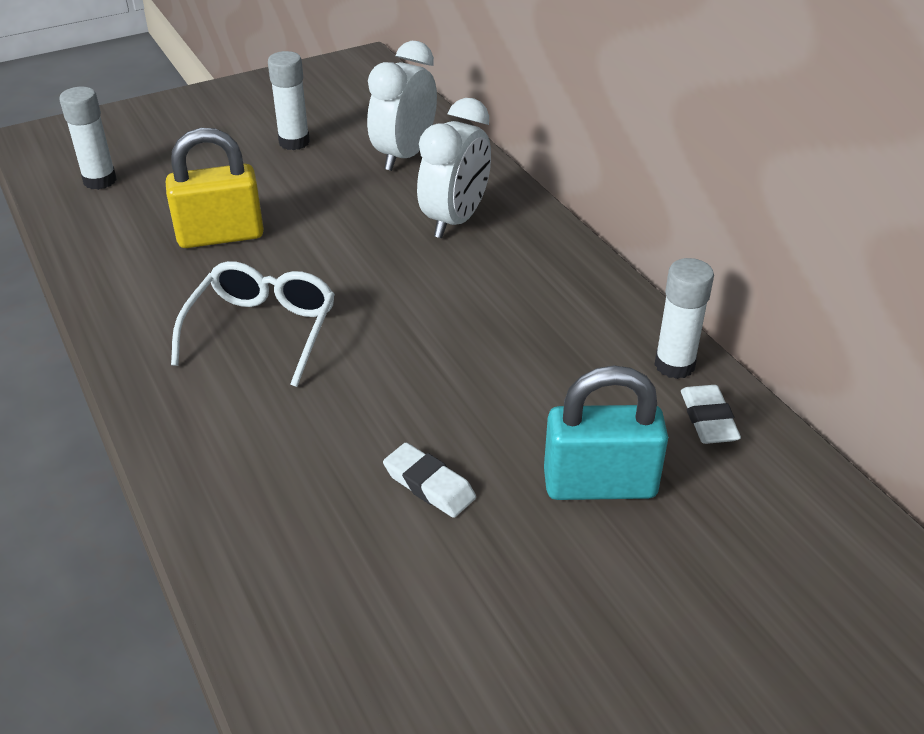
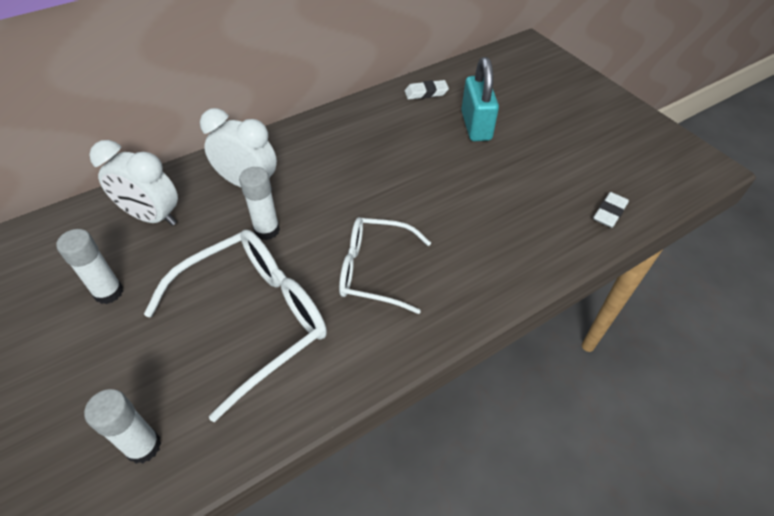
camera: 95 degrees left, 10 degrees up
yellow padlock [166,128,264,248] -> white glasses [144,230,327,422]
white eraser [383,443,476,518] -> white eraser moved to [593,192,629,228]
white glue stick [654,258,714,379] -> white glue stick moved to [239,167,280,240]

